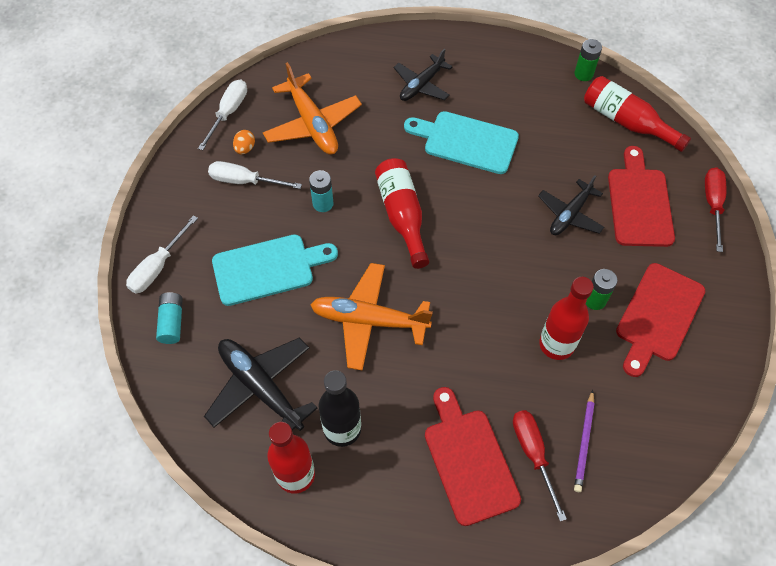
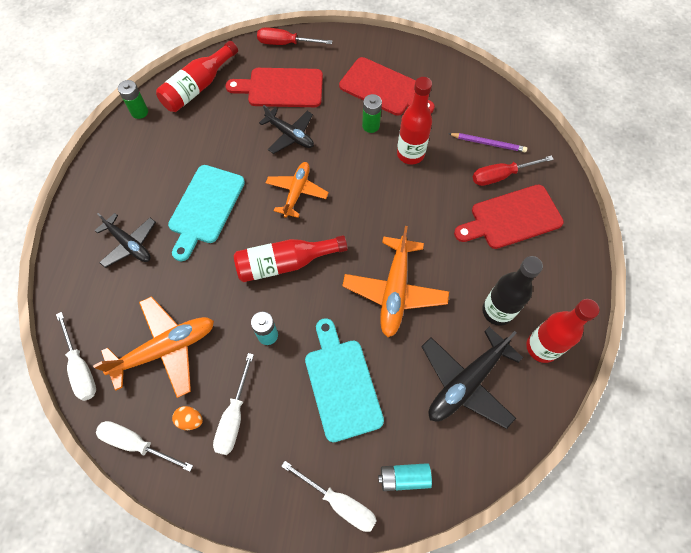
camera: 90 degrees left, 5 degrees up
none -> white screwdriver [56,312,96,401]
none -> orange plane [266,162,329,218]

